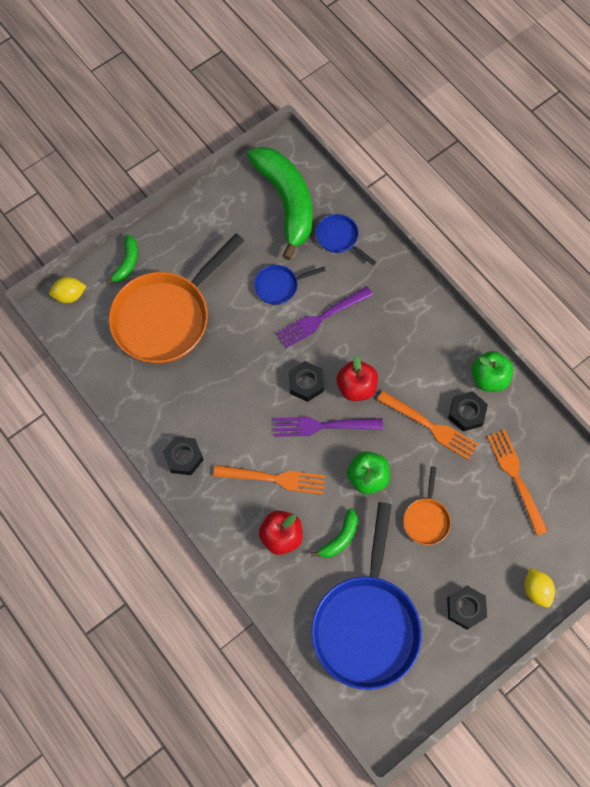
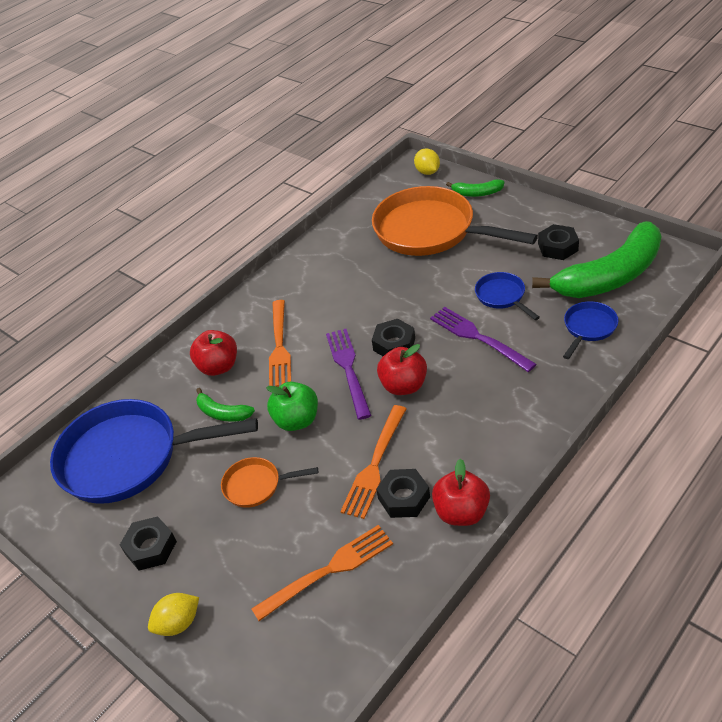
camera: 85 degrees right, 25 degrees down
black nut [163,436,204,475] -> black nut moved to [538,224,579,260]
green apple [471,351,514,392] -> red apple [432,459,490,526]

